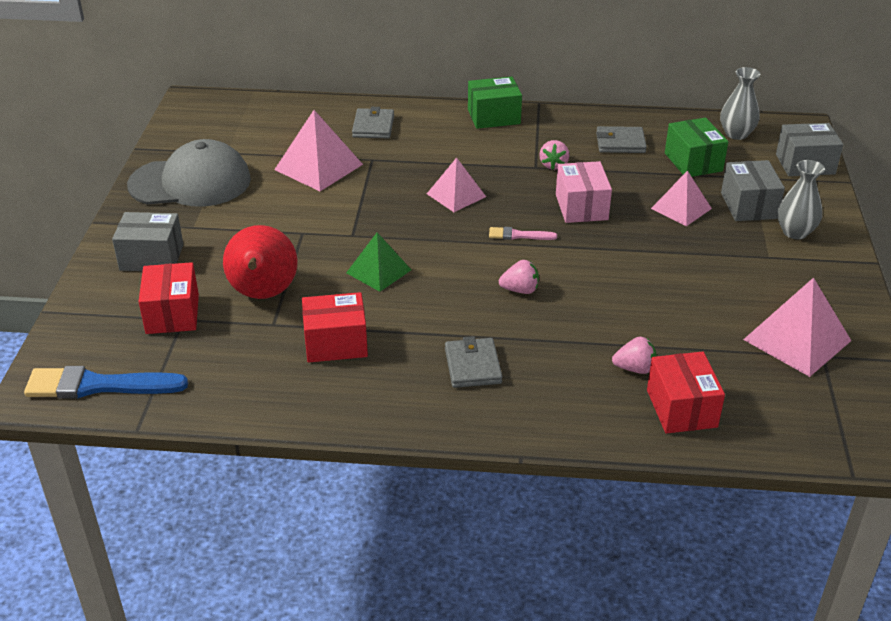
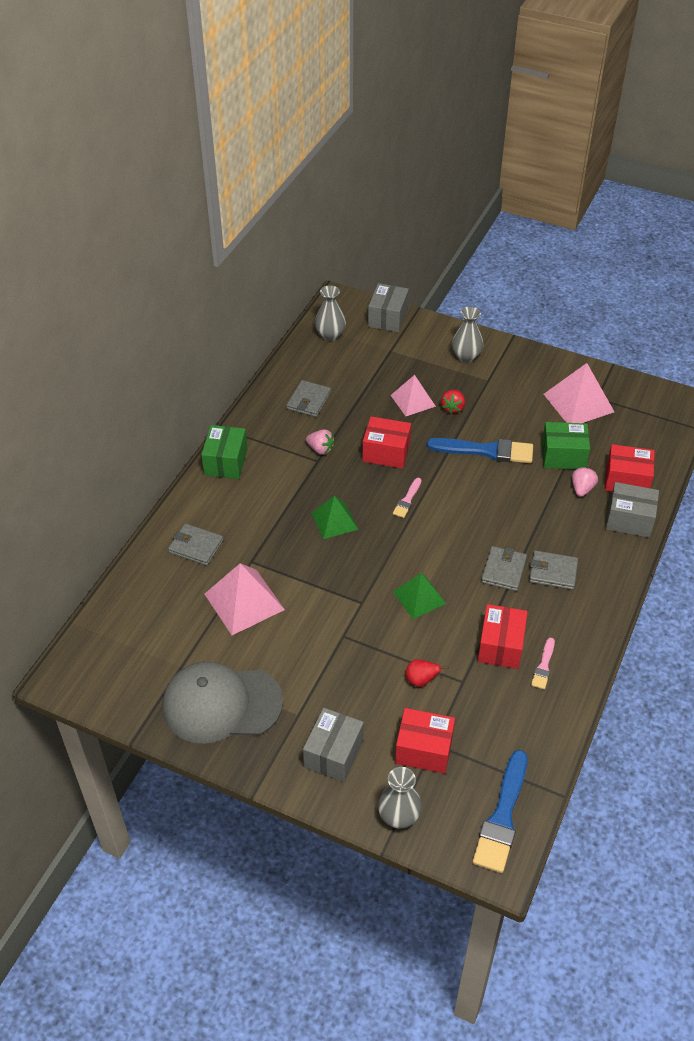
camera: 70 degrees left, 10 degrees up
grey cap [127,139,251,206] -> grey cap turned 105 degrees counterclockwise [162,661,283,744]
red pear [223,225,298,299] -> red pear [405,659,448,687], size x0.43
pink pyramid [427,158,486,212] -> green pyramid [312,496,359,539]
pink strawberry [499,260,539,294] -> none
pink box [556,161,612,223] -> red box [362,416,411,469]
green box [665,118,728,177] -> green box moved to [542,422,590,469]
grey box [721,160,785,221] -> grey box moved to [606,482,659,538]
none -> grey vase [378,767,422,828]
none -> blue brush [427,438,533,463]
none -> red strawberry [441,389,465,414]
none -> grey wallet [481,546,527,591]
none -> pink brush [531,638,555,689]

